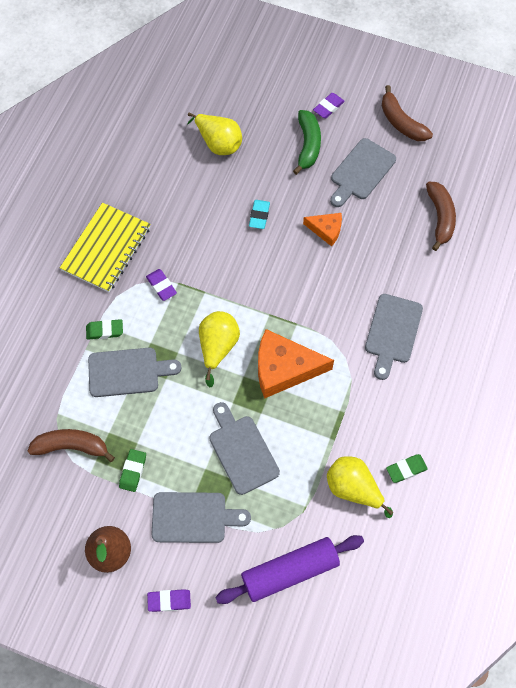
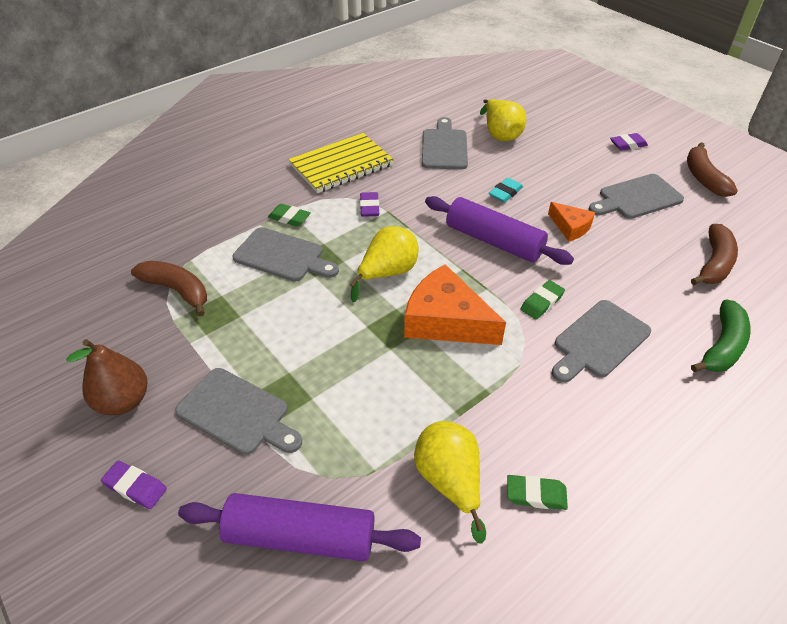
camera: 30 degrees right, 20 degrees down
green eraser [119,449,146,492] -> green eraser moved to [521,280,565,320]
grey cutting board [209,402,280,495] -> grey cutting board moved to [422,117,468,169]
green banana [293,110,321,175] -> green banana moved to [691,299,750,372]
none -> purple rolling pin [425,196,574,265]

